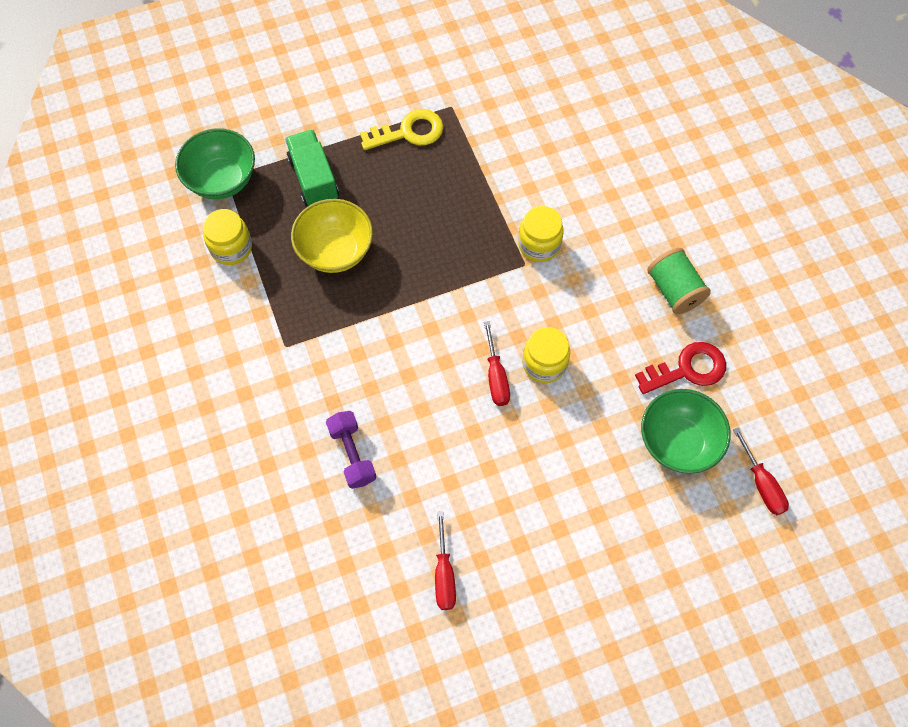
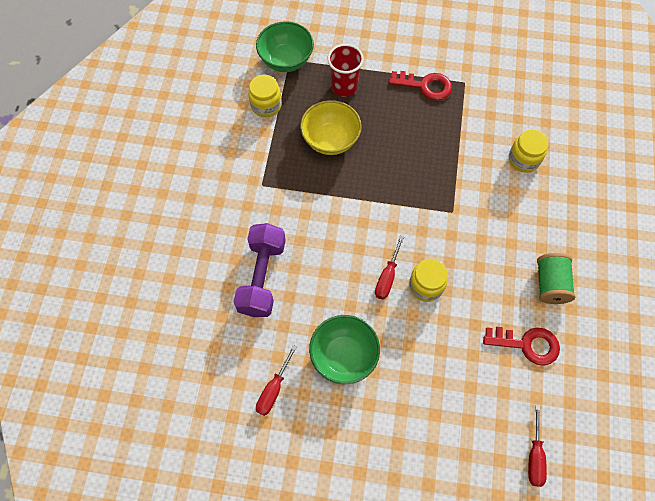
camera: 30 degrees right, 0 degrees up
green truck [285,130,339,206] -> red cup [327,44,364,97]
purple dumbbell [326,411,376,489] -> purple dumbbell [234,223,286,317], size x1.60
yellow key [360,109,443,150] -> red key [388,71,452,100]
yellow jar [518,206,564,262] -> yellow jar moved to [509,129,548,173]
green bowl [641,389,731,474] -> green bowl moved to [309,315,380,384]

